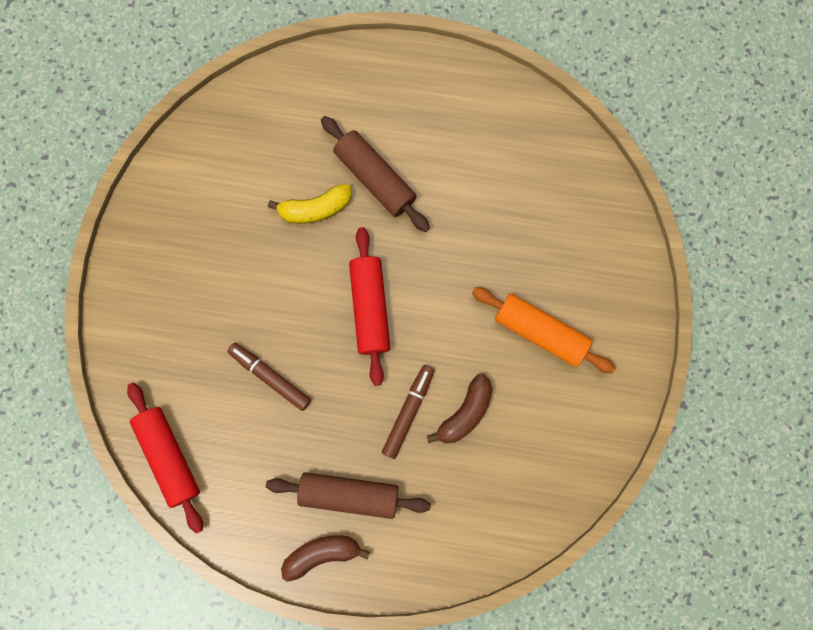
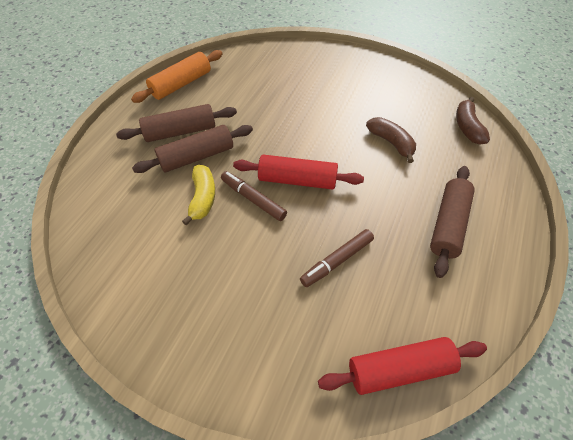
camera: 75 degrees left, 25 degrees down
brown banana [281,535,370,582] -> brown banana moved to [456,97,490,145]
brown marker [382,365,434,459] -> brown marker moved to [221,171,287,221]
orange rolling pin [472,287,616,373] -> orange rolling pin moved to [131,50,223,103]
none -> brown rolling pin [116,104,237,142]

